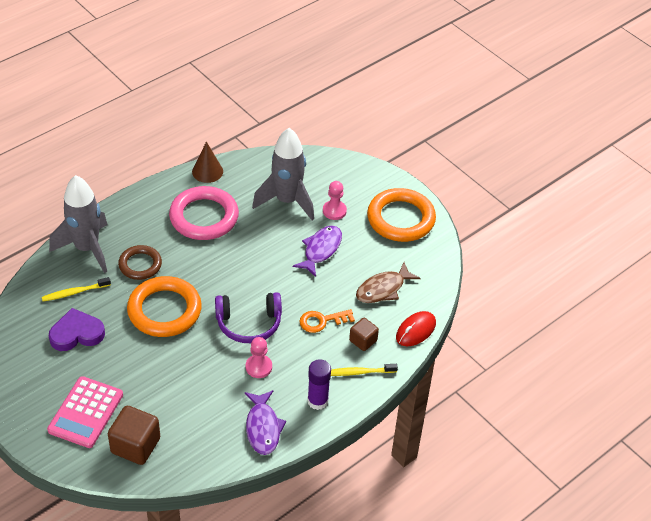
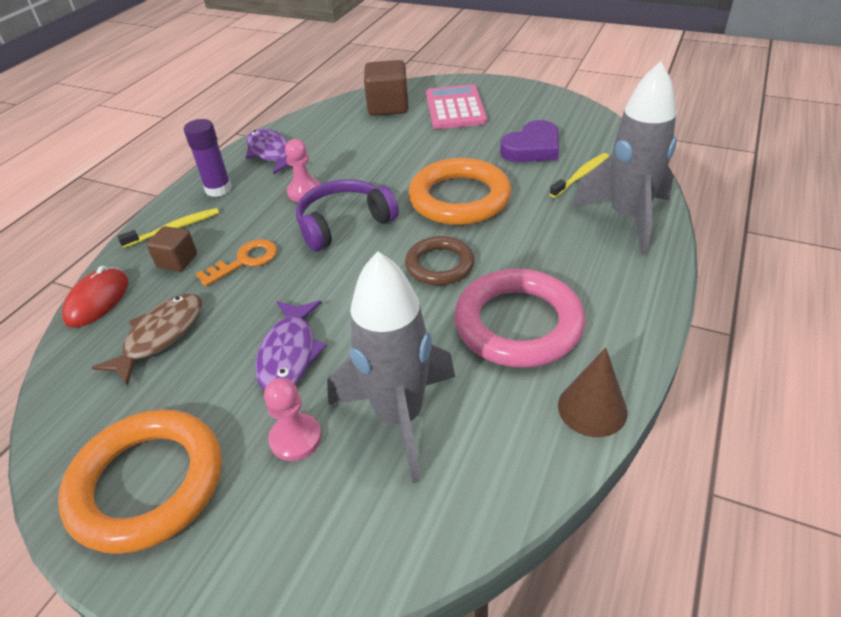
camera: 160 degrees right, 5 degrees down
brown ring [118,245,162,280] -> brown ring moved to [405,236,474,285]

